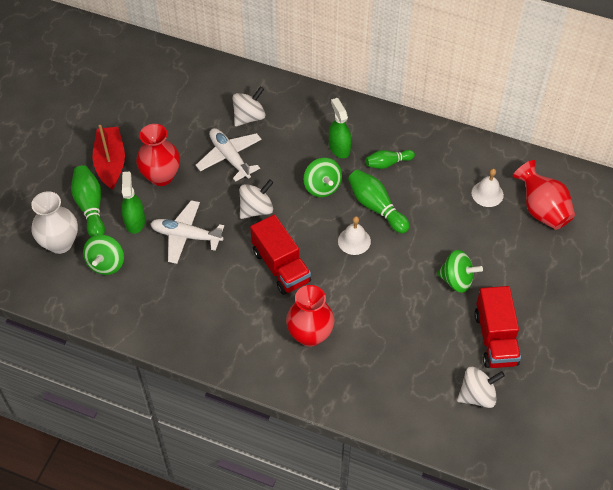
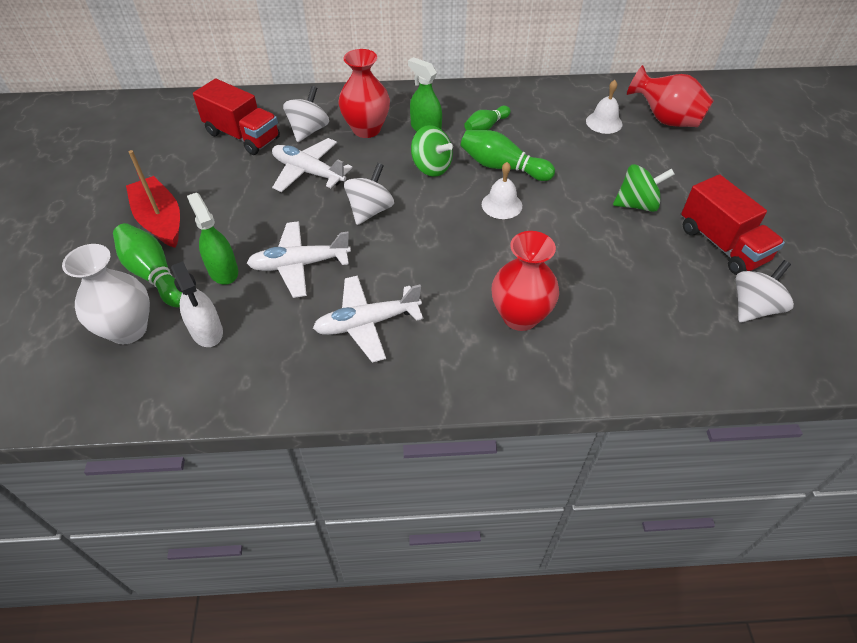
camera: 25 degrees left, 5 degrees down
green spinning top [83,235,124,275] -> white spray bottle [171,261,223,347]
red vase [136,124,180,186] -> red vase moved to [338,49,390,138]
red truck [250,215,311,295] -> red truck moved to [193,79,280,155]
none -> white plane [313,275,423,363]

